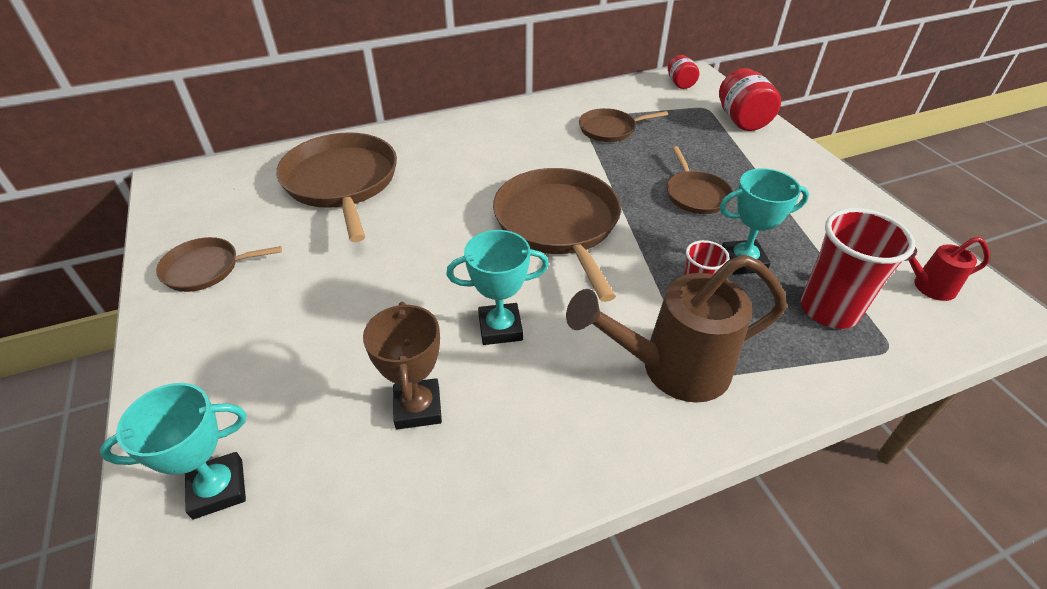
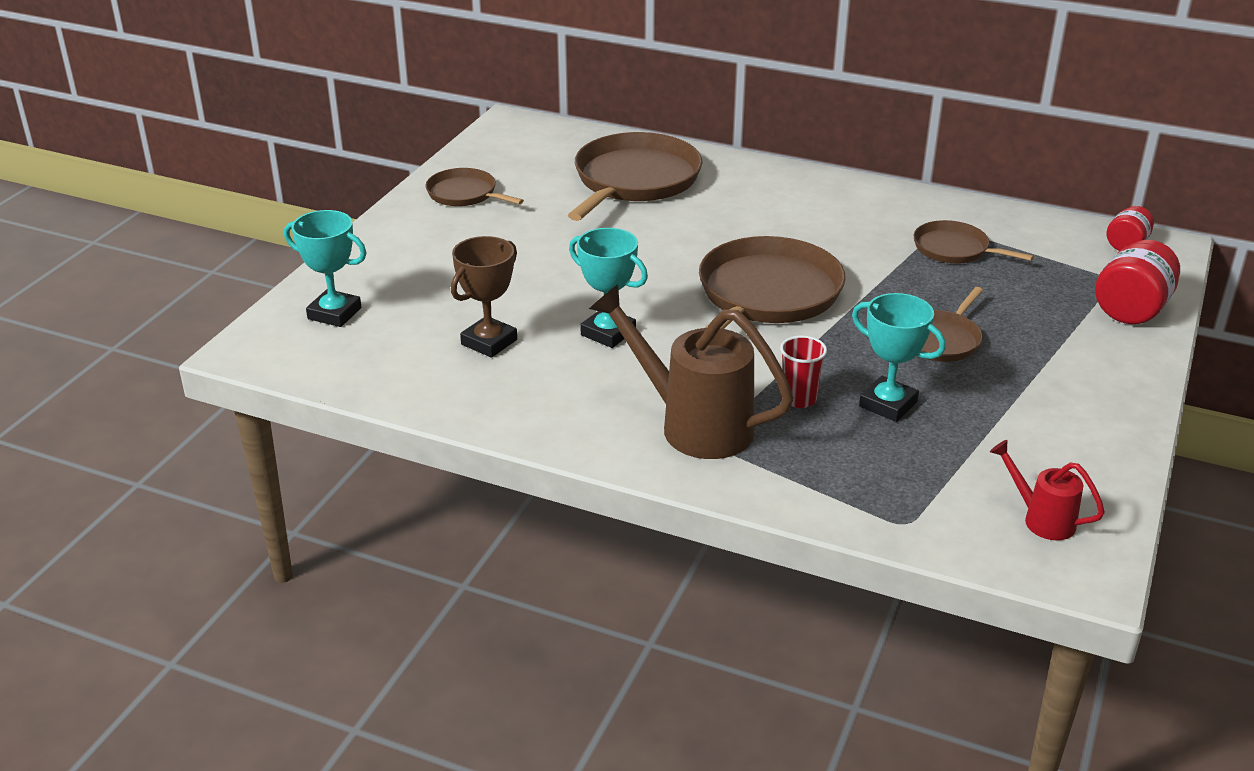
camera: 45 degrees right, 10 degrees down
red cup [801,208,915,329] -> none

